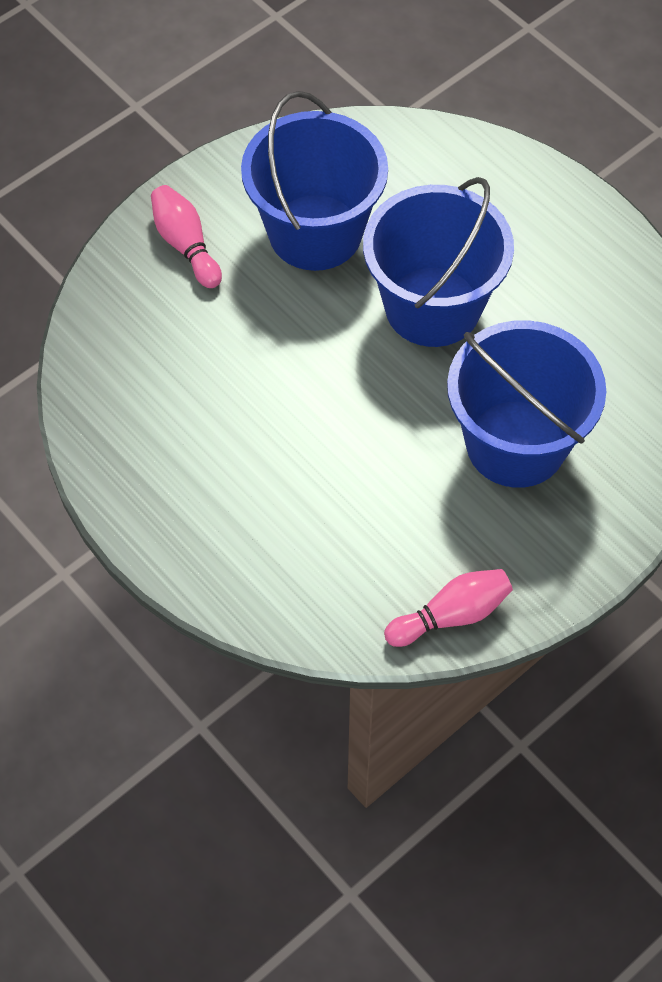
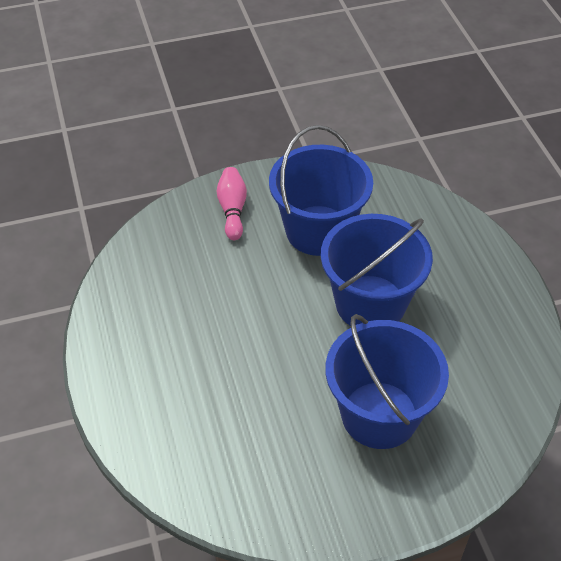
camera: 25 degrees right, 10 degrees down
pink bowling pin [384,569,513,647] -> none

